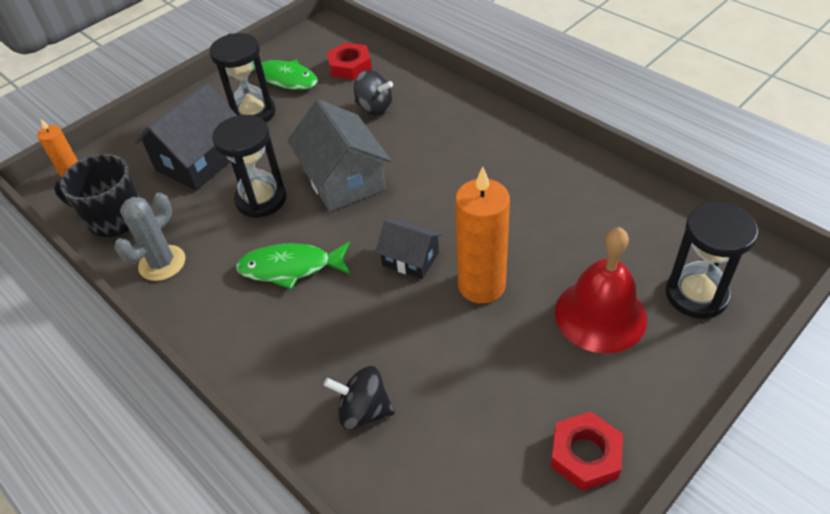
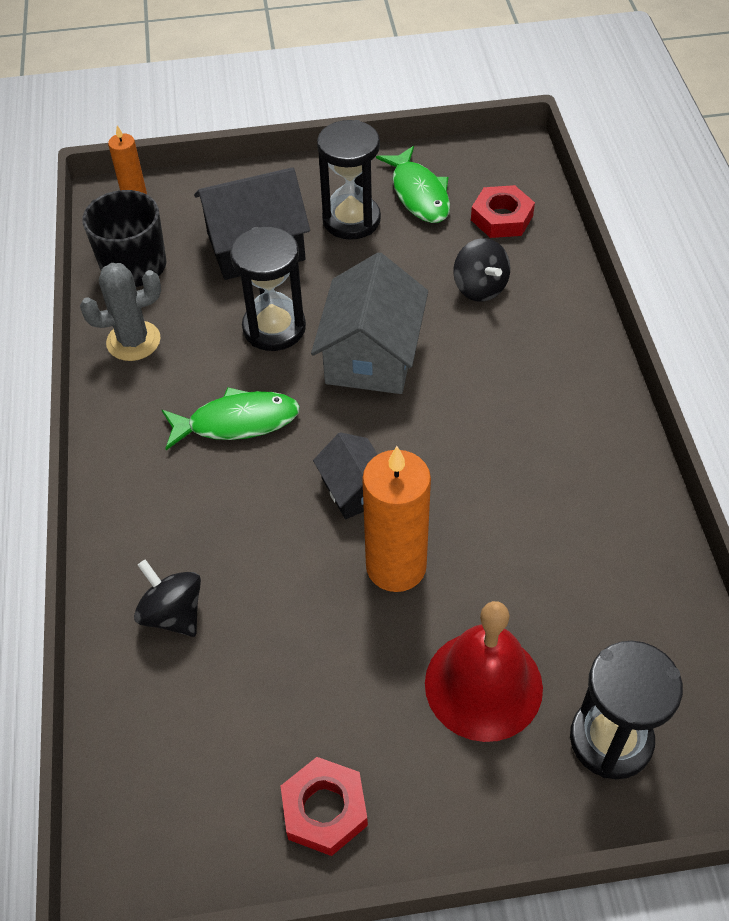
camera: 35 degrees right, 5 degrees up
green fish [236,242,350,289] -> green fish turned 135 degrees clockwise [162,387,300,450]

